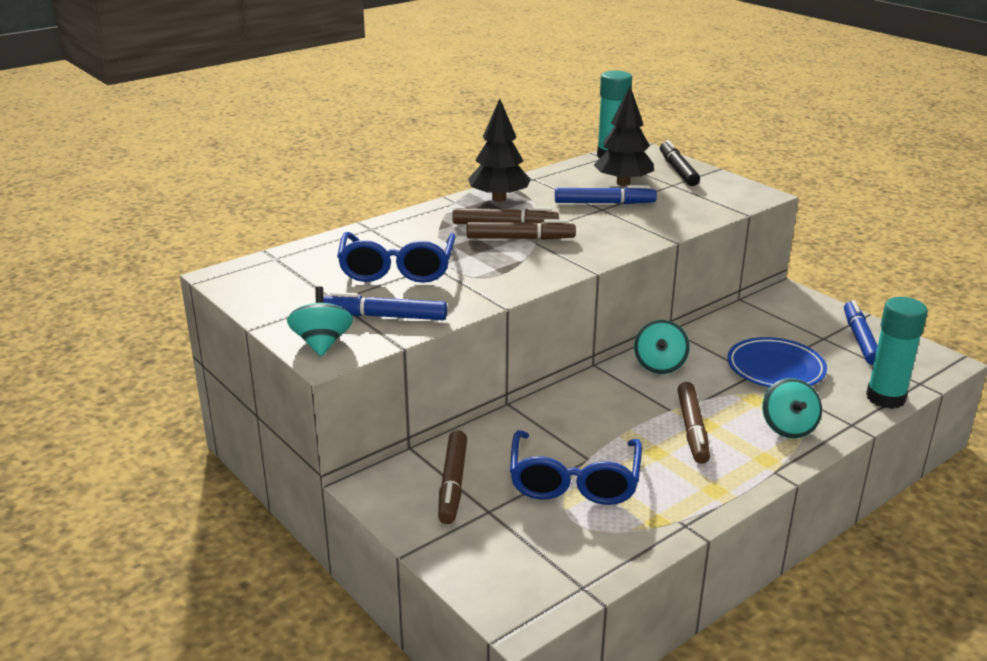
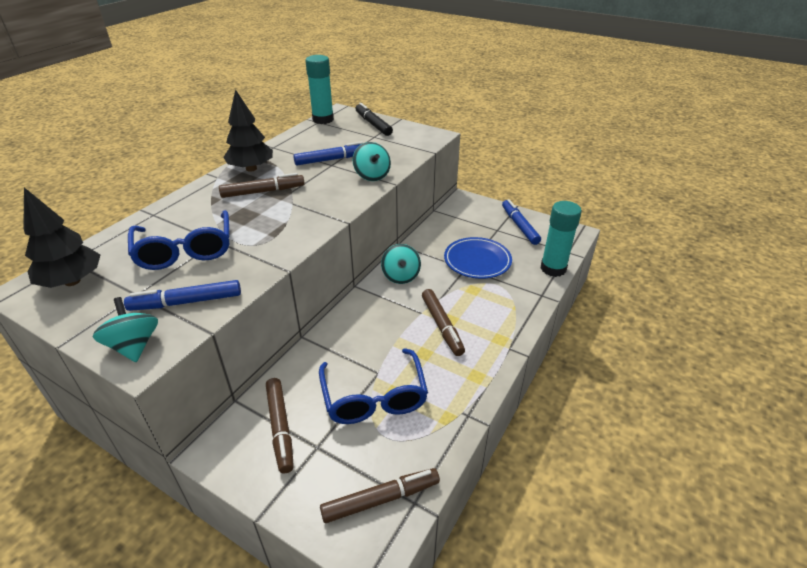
camera: 20 degrees left, 10 degrees up
brown marker [467,219,576,240] -> brown marker moved to [320,468,440,523]
black tree [594,86,654,186] -> black tree moved to [23,187,100,288]
turquoise spinning top [762,378,822,439] -> turquoise spinning top moved to [353,142,391,181]

